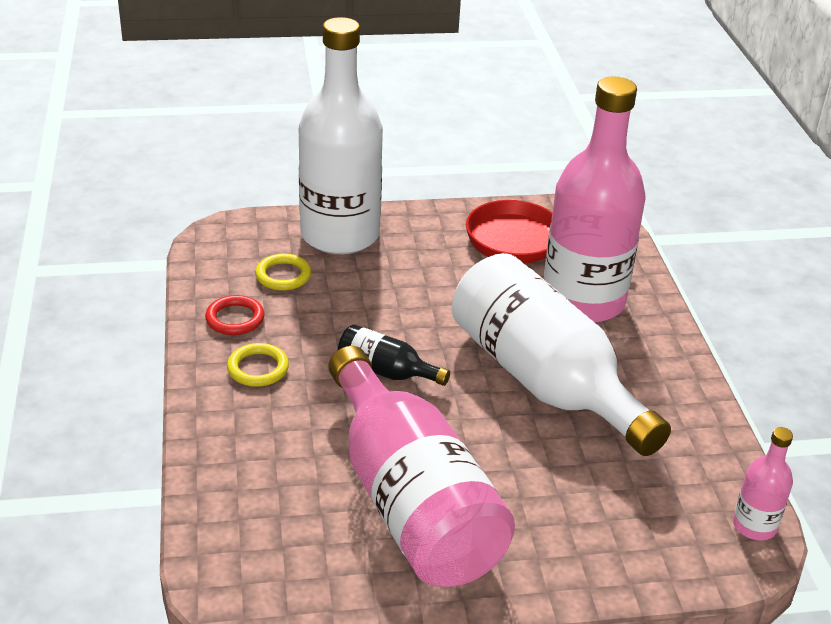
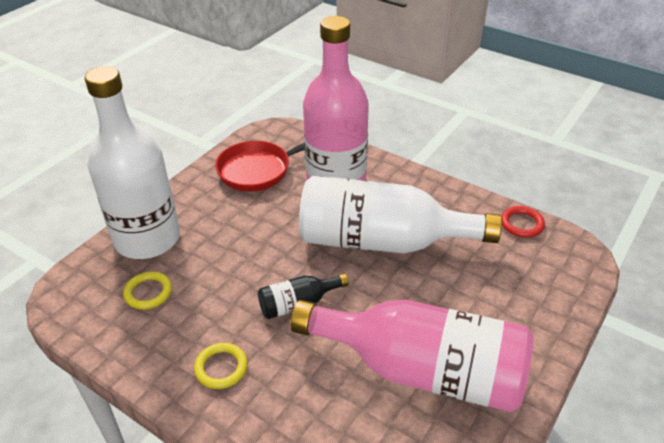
camera: 45 degrees left, 5 degrees up
red ring [205,295,265,335] -> red ring moved to [501,206,545,238]
pink bottle [733,427,793,540] -> none

